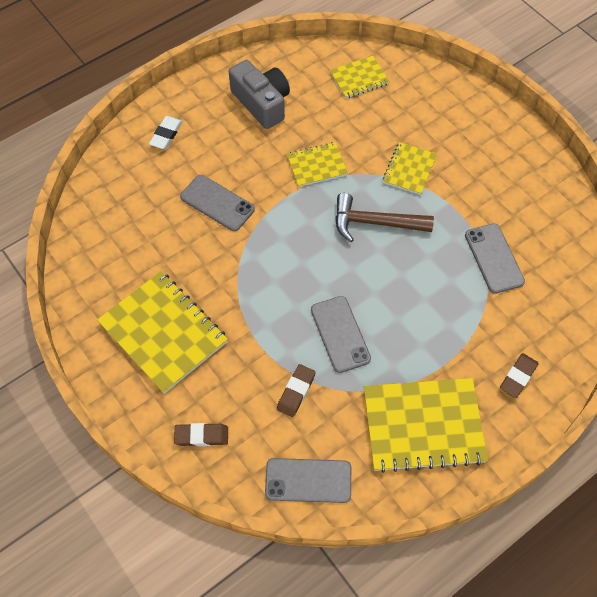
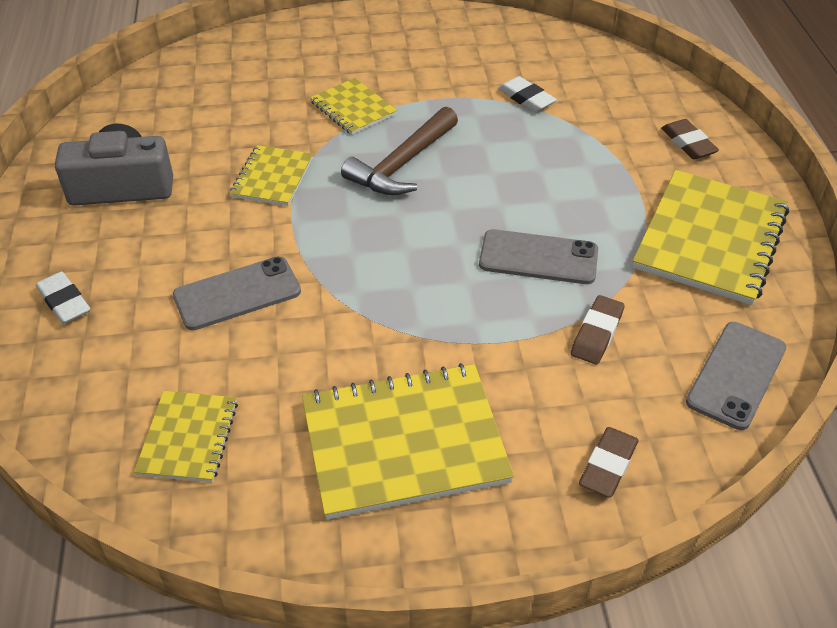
camera: 60 degrees left, 15 degrees down
brown eraser [277,364,316,417] -> brown eraser turned 60 degrees clockwise [571,295,625,364]
yellow notebook [330,56,390,99] -> yellow notebook moved to [134,391,238,482]
grey phone [465,224,525,294] -> white eraser [498,76,557,112]

